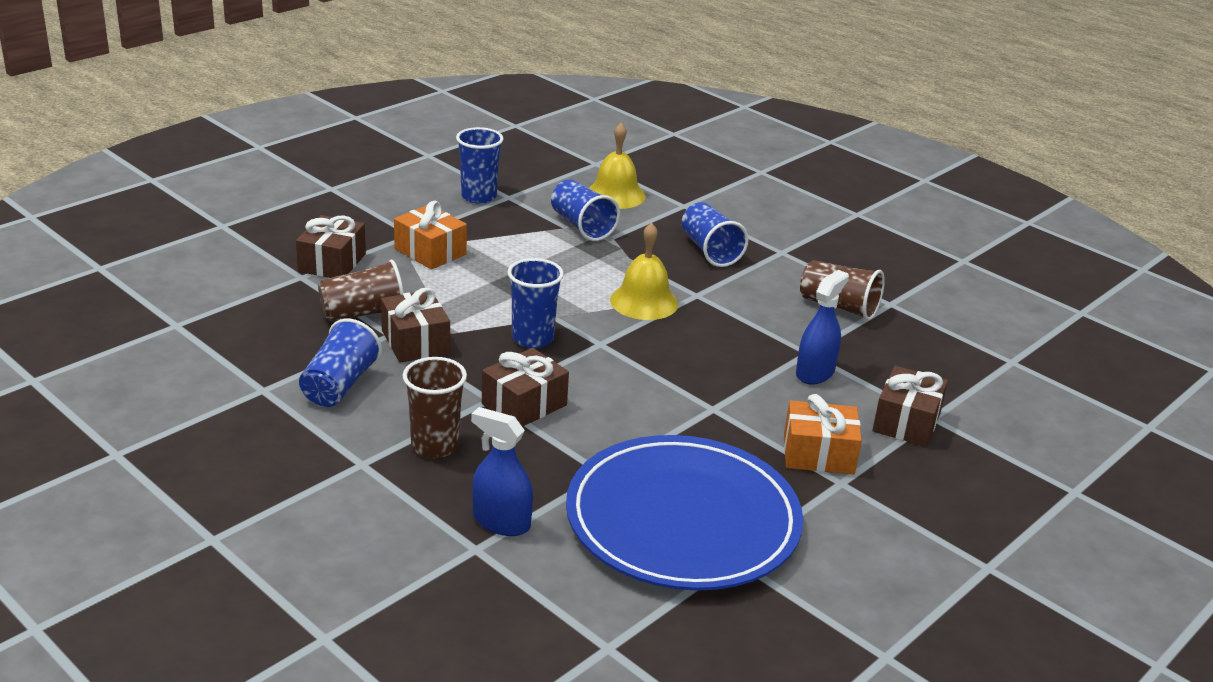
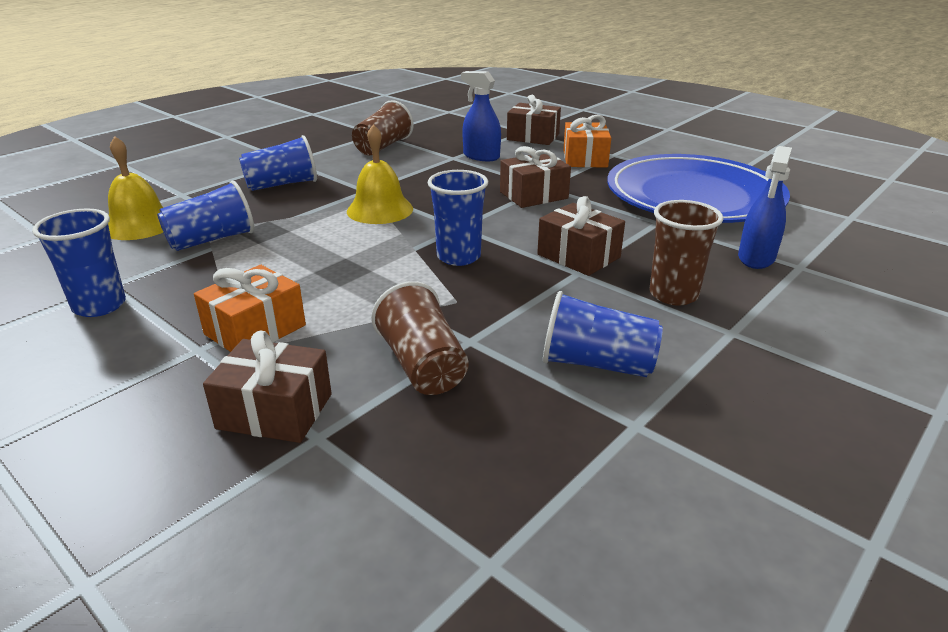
camera: 90 degrees left, 0 degrees up
brown gift [381,288,450,363] -> brown gift moved to [500,146,571,208]

